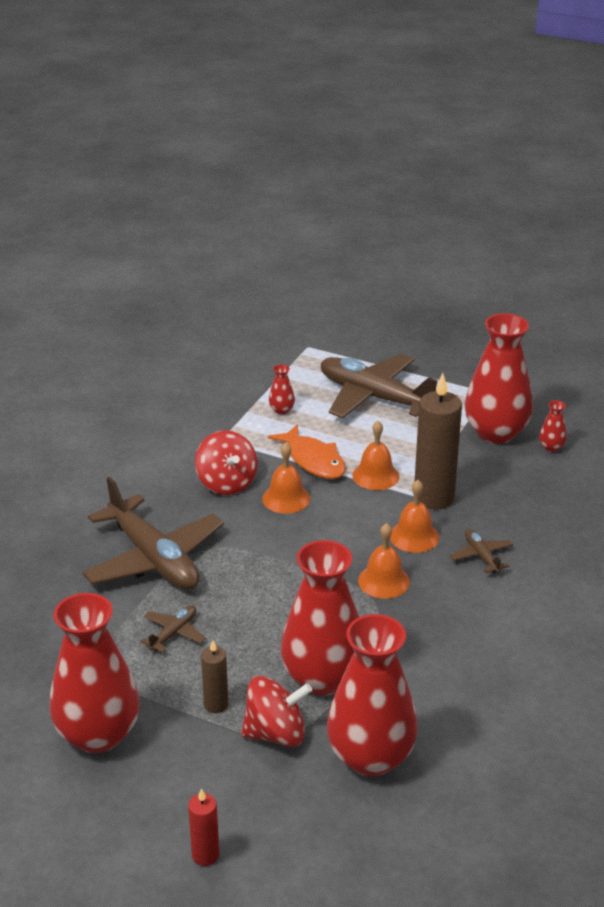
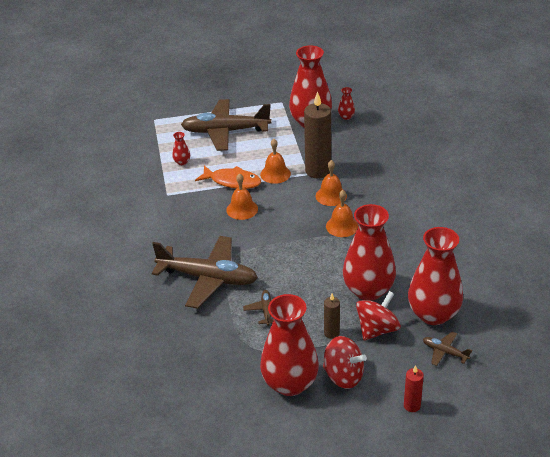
camera: 35 degrees left, 5 degrees up
red spinning top [195,430,258,495] -> red spinning top moved to [323,336,367,389]
brown plane [450,529,513,573] -> brown plane moved to [423,332,472,366]

